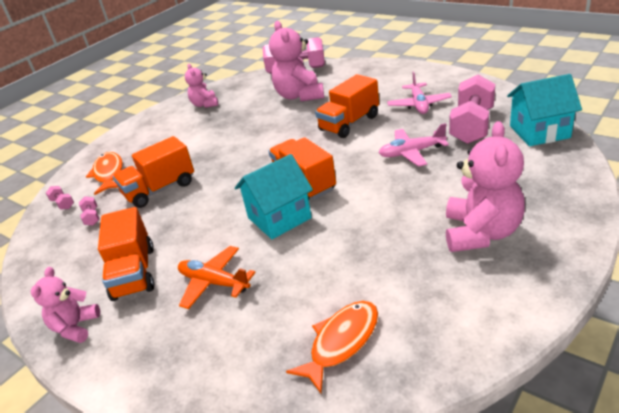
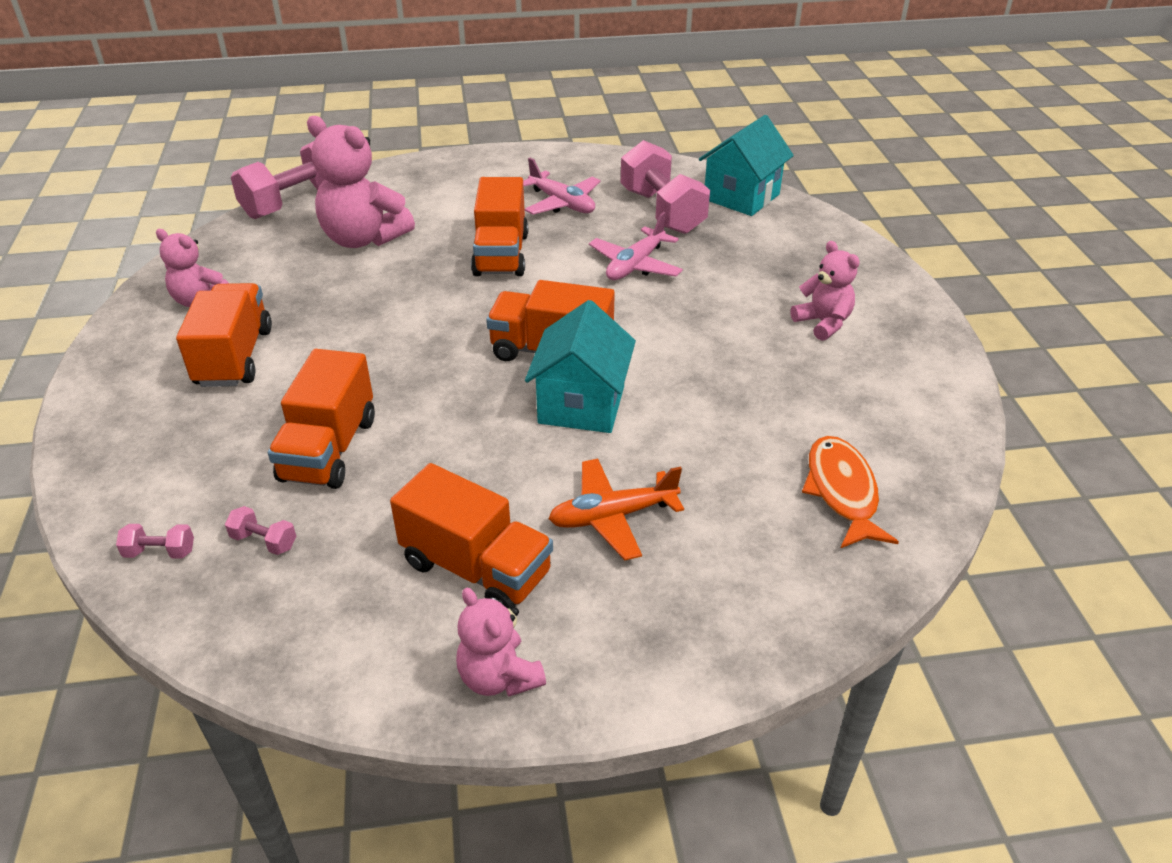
camera: 50 degrees left, 5 degrees up
orange fish [86,152,123,195] -> none
pink teddy bear [446,121,525,252] -> pink teddy bear [790,241,860,341], size x0.58
none -> orange truck [176,283,272,387]

